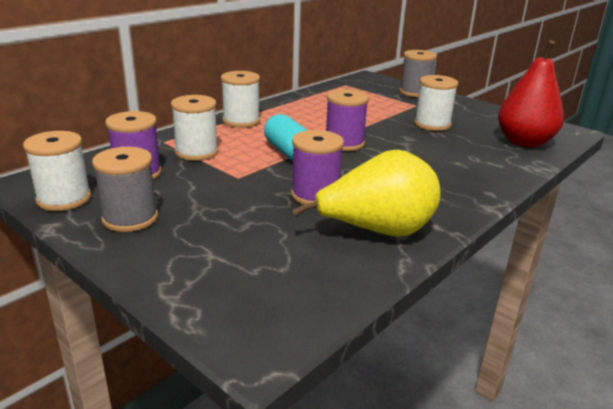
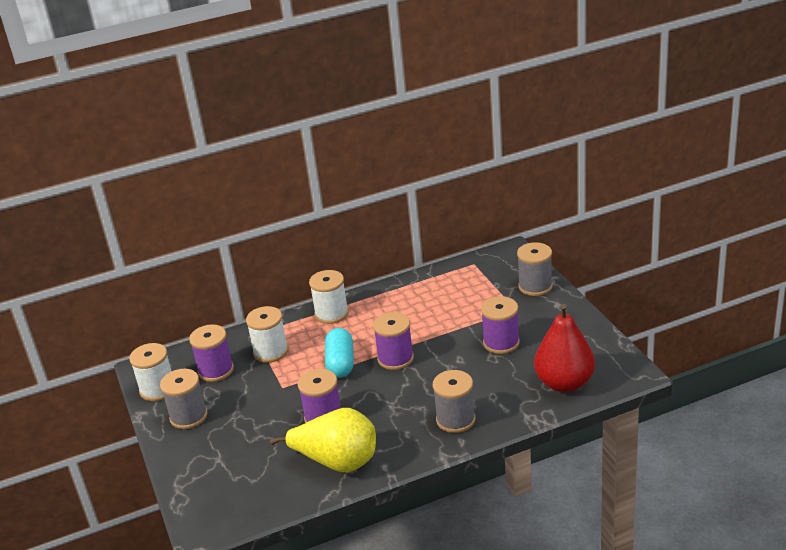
camera: 30 degrees right, 5 degrees up
white spool [414,75,458,131] -> purple spool [481,296,520,354]
none -> grey spool [433,370,476,433]

